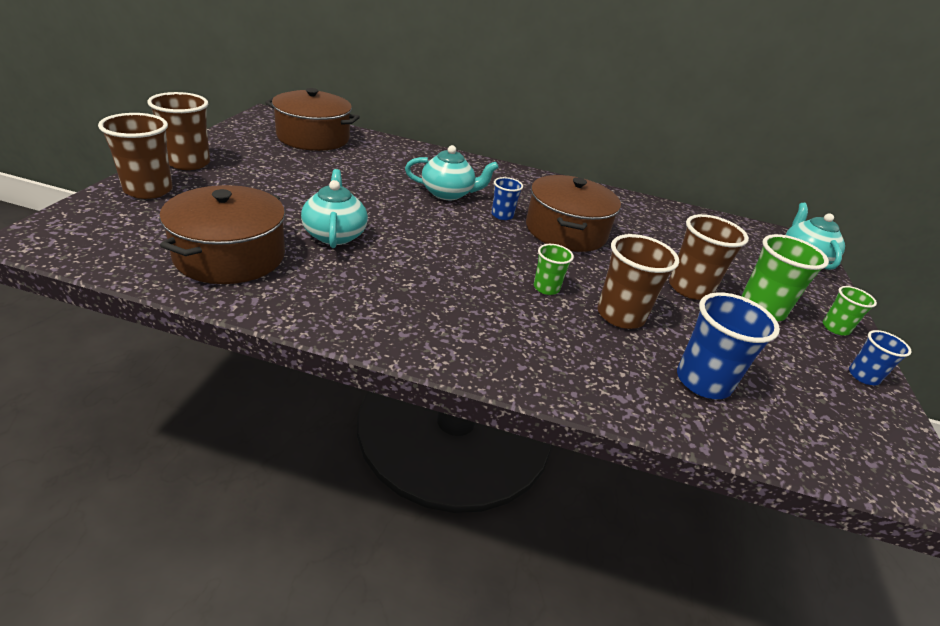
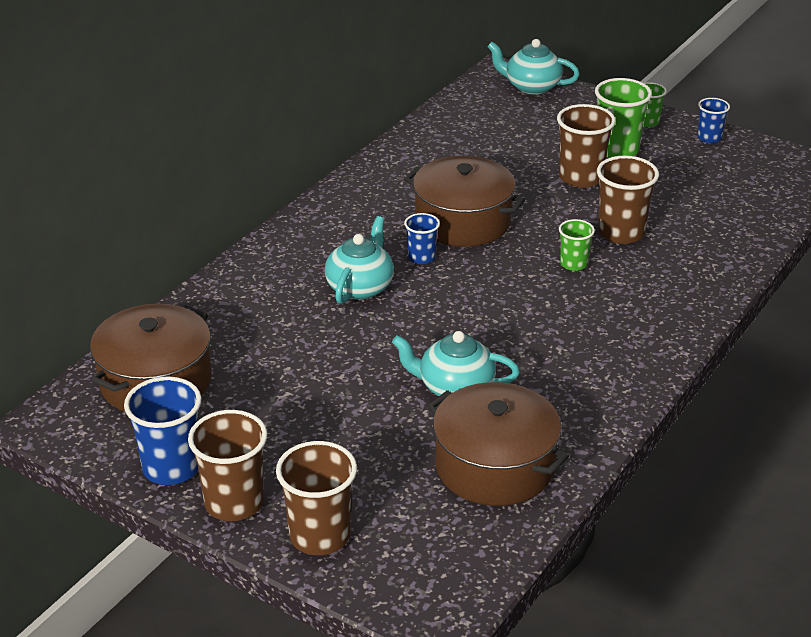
camera: 65 degrees left, 0 degrees up
blue cup [677,292,780,399] -> blue cup moved to [124,377,202,485]

